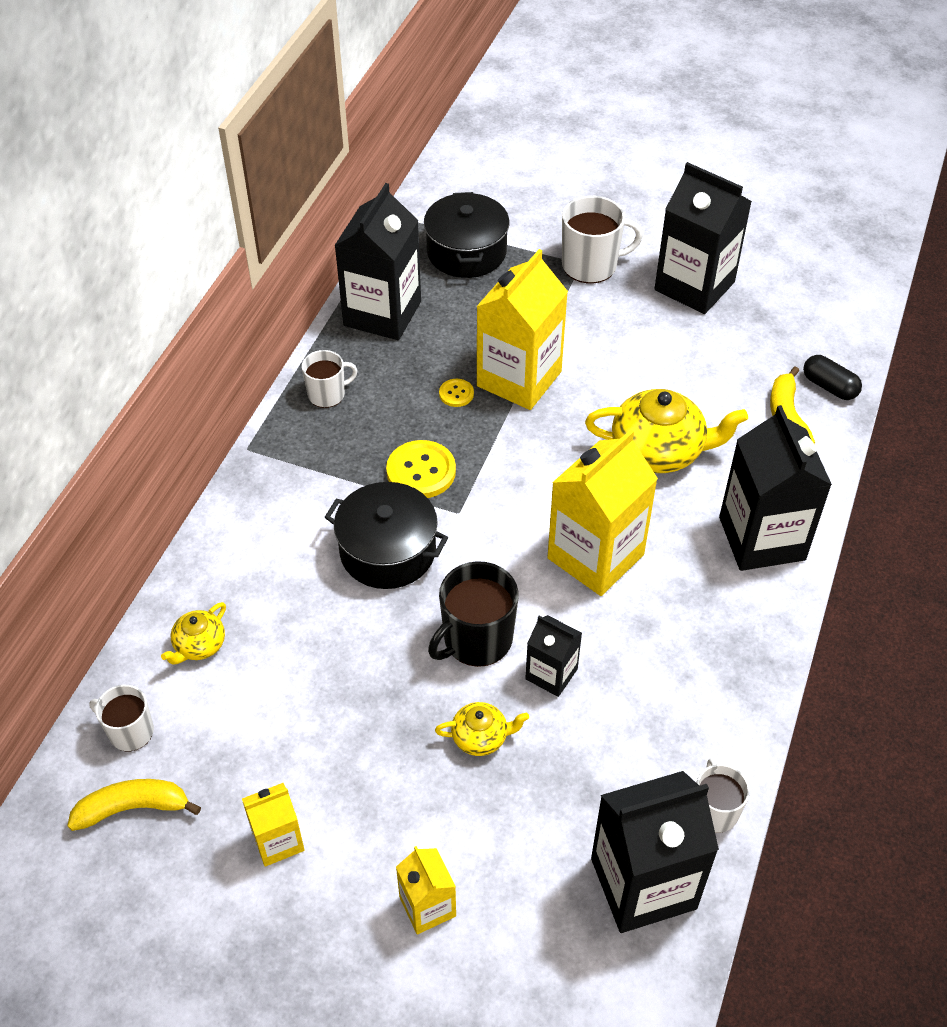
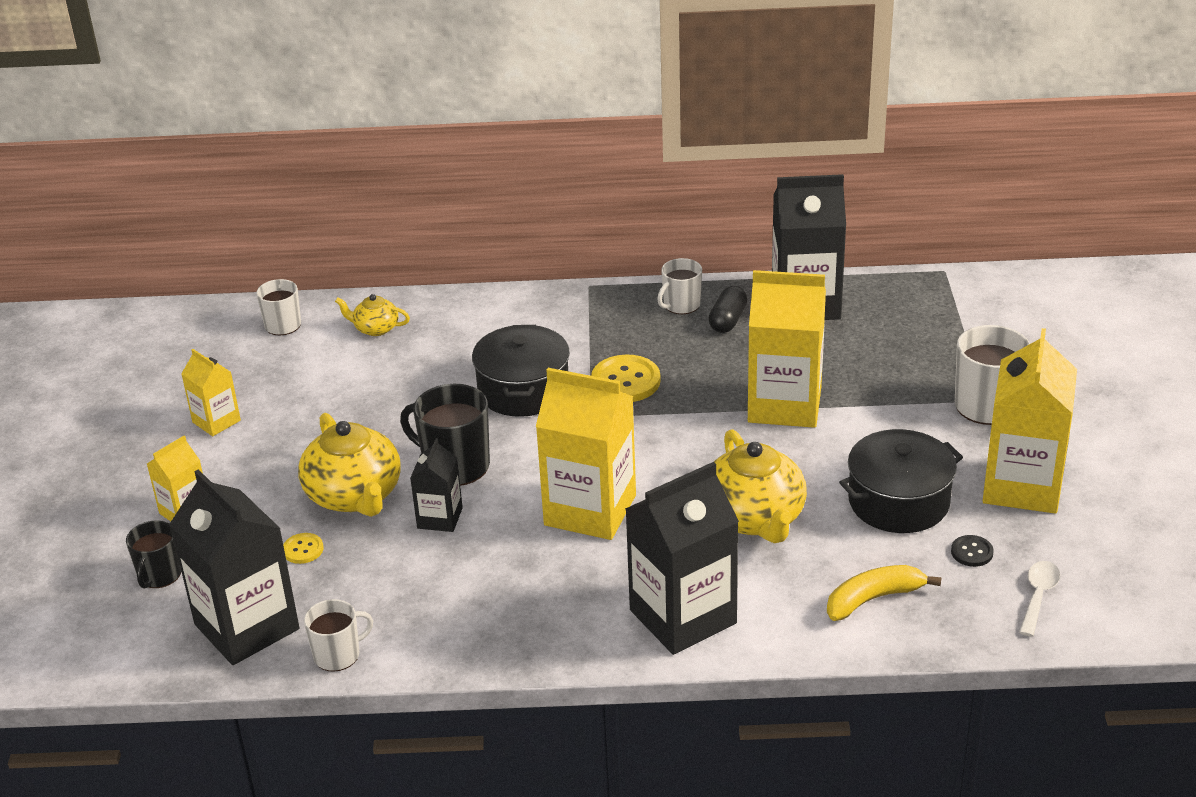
camera: 70 degrees right, 15 degrees down
yellow banana [67,779,201,831] -> none
white mug [302,350,358,408] -> white mug turned 90 degrees clockwise [657,258,702,314]
black pot [424,192,510,278] -> black pot moved to [839,429,963,533]
yellow teapot [435,702,529,756] -> yellow teapot [298,413,401,517], size x1.95
yellow button [439,379,474,407] -> yellow button moved to [283,533,324,564]
black carton [655,162,752,314] -> yellow carton [983,328,1077,514]
black capsule [803,355,862,400] -> black capsule moved to [708,286,748,333]
none -> black mug [126,520,181,589]
none -> black button [951,535,994,567]
none -> white spoon [1019,561,1060,637]

